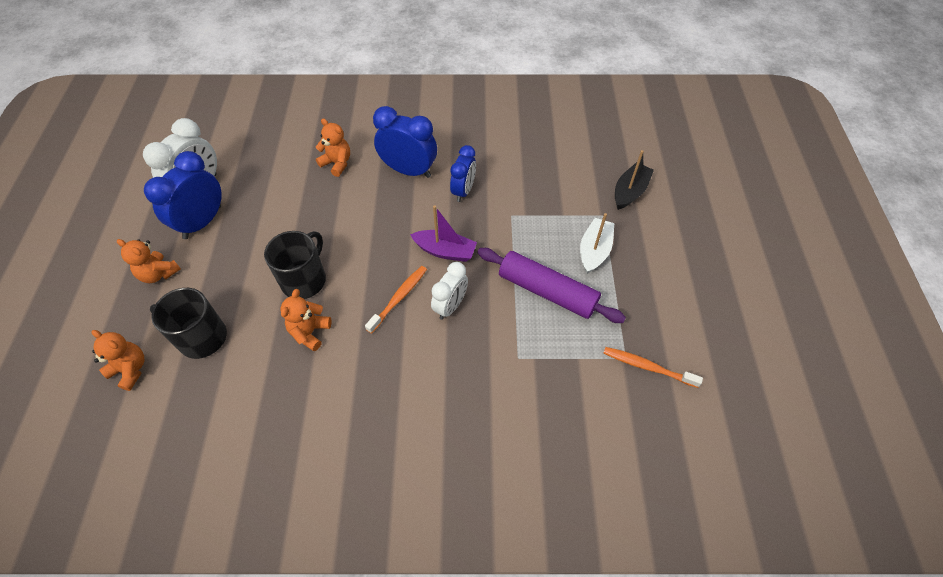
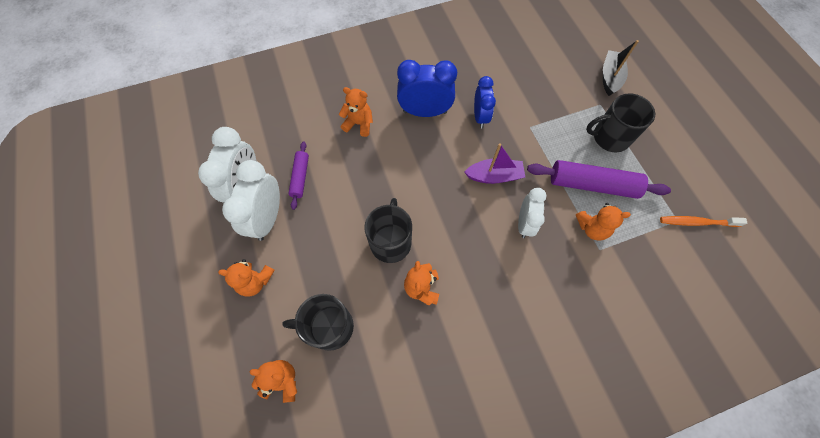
camera: 20 degrees left, 10 degrees up
blue clock [144,151,222,239] -> white clock [222,160,280,241]
orange toothbrush [365,266,427,334] -> none
white boat [580,213,614,274] -> black mug [586,93,655,152]
none -> purple rolling pin [288,141,309,210]
none -> orange teddy bear [576,203,631,241]

